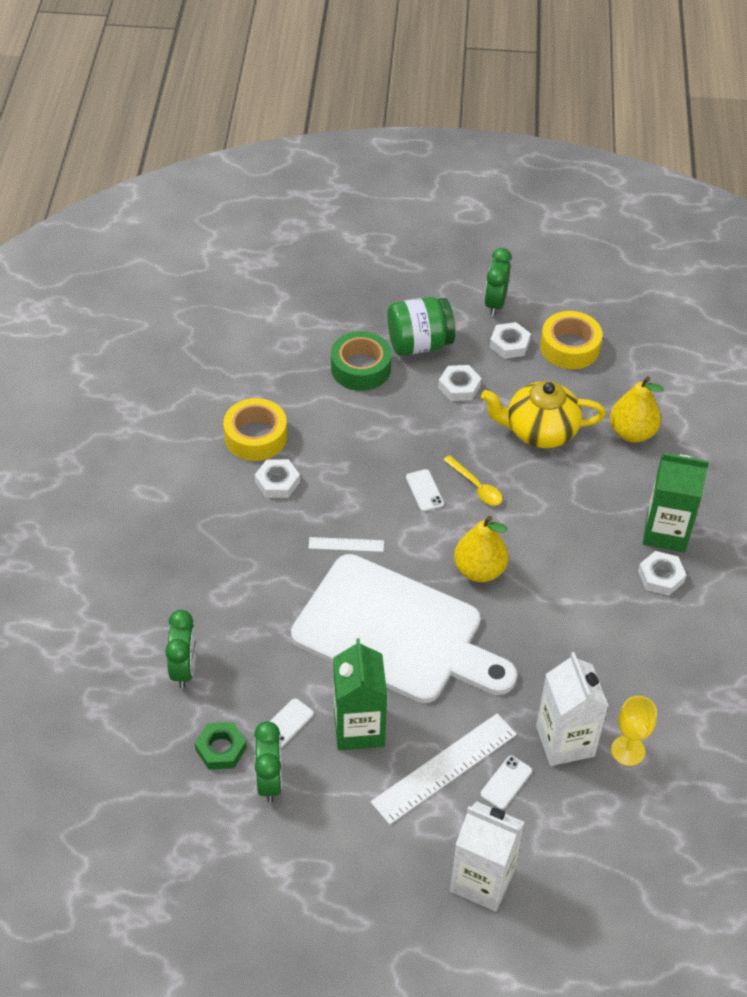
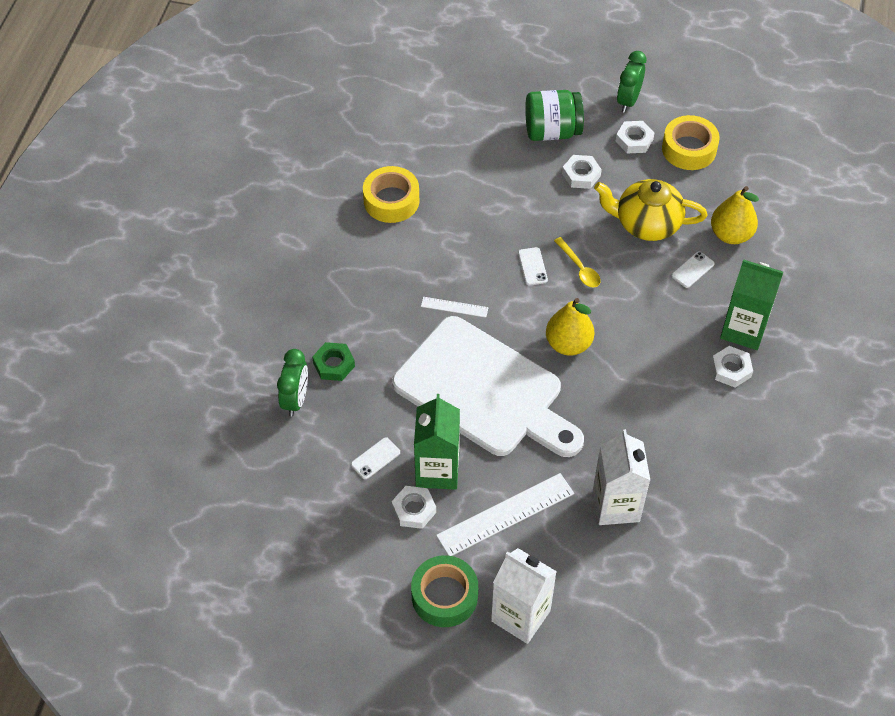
camera: 10 degrees right, 5 degrees up
green nut [195,722,247,769] -> green nut moved to [312,342,355,381]
green clock [254,721,282,802] -> none
white nut [255,459,300,498] -> white nut moved to [392,486,436,529]
green tape [331,331,392,391] -> green tape moved to [411,555,478,627]
white phone [480,756,532,809] -> white phone moved to [671,251,715,288]
yellow goblet [611,696,657,766] -> none

